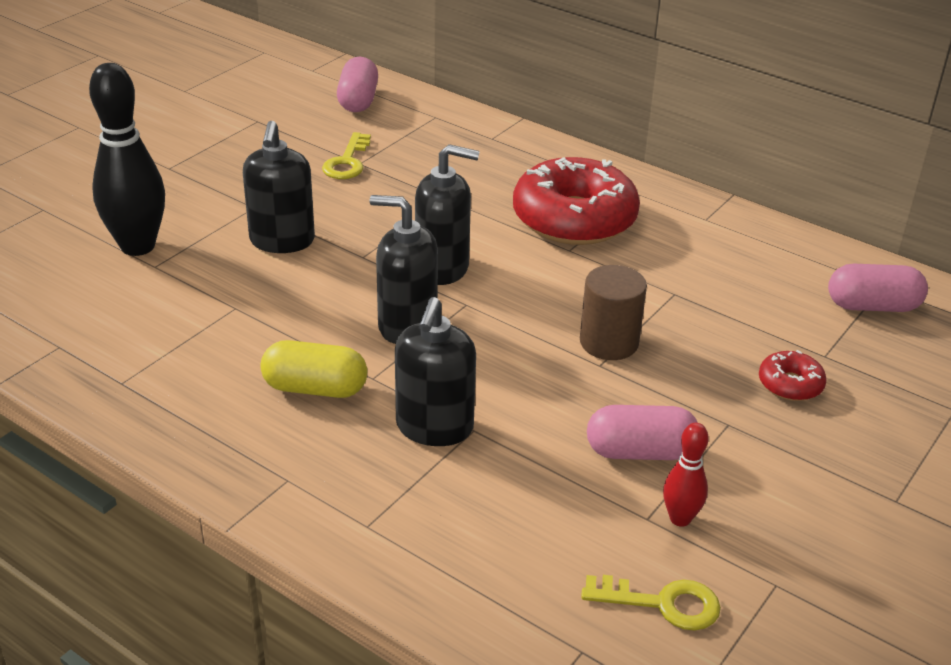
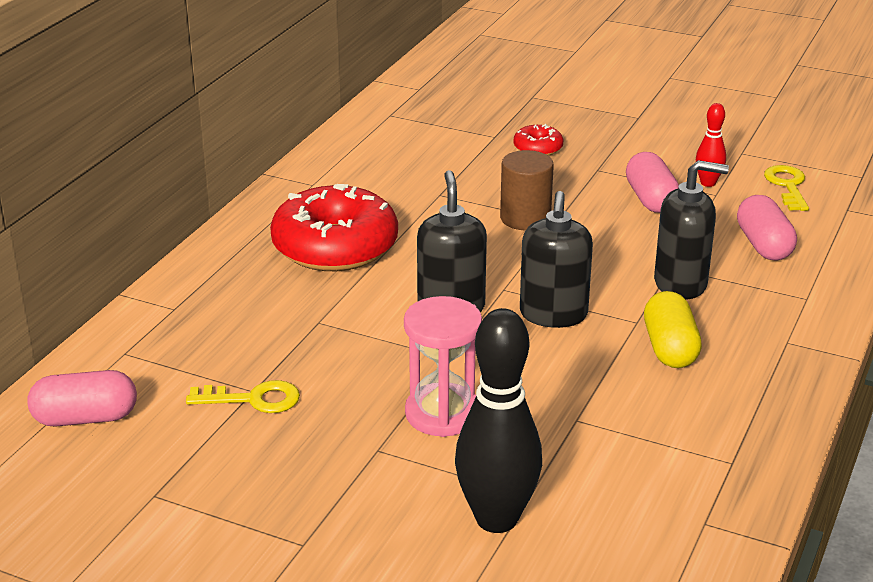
camera: 100 degrees left, 5 degrees down
black soap dispenser [243,121,315,253] -> pink hourglass [404,296,482,437]
pink capsule [828,264,928,312] -> pink capsule moved to [737,195,797,260]

